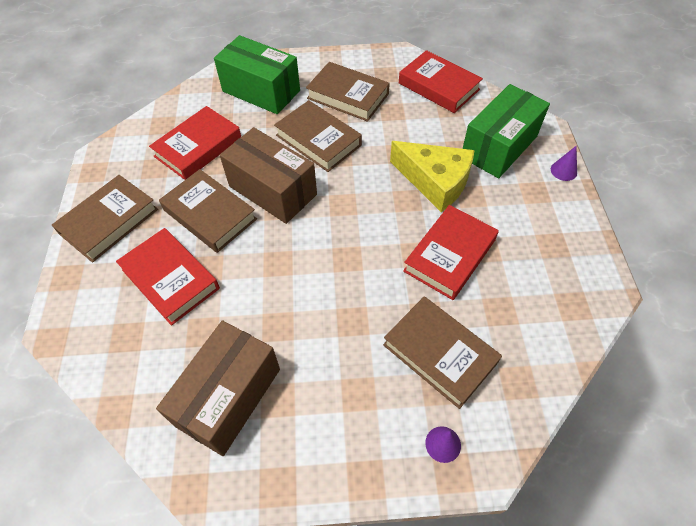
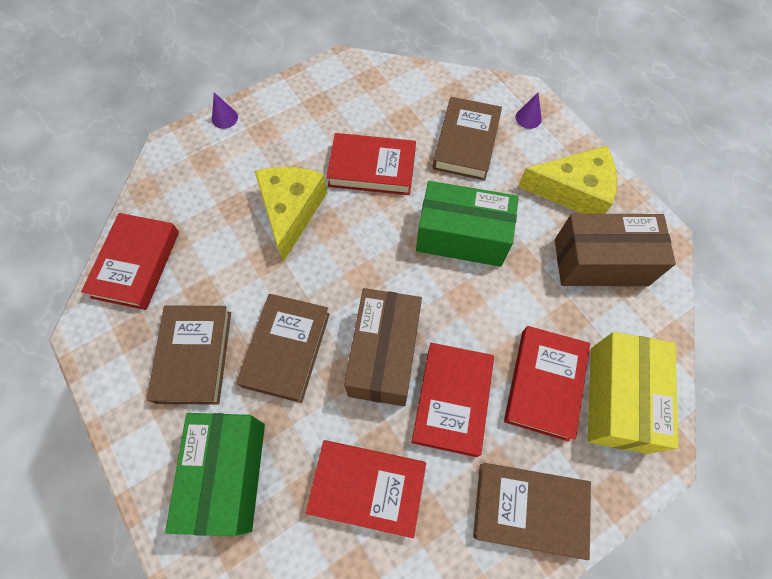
camera: 120 degrees left, 10 degrees up
brown book [159,169,257,253] -> red book [412,343,494,457]
green box [462,84,550,178] -> green box moved to [416,181,519,267]
none -> yellow cheese [518,146,617,214]
none -> yellow box [587,332,678,454]

